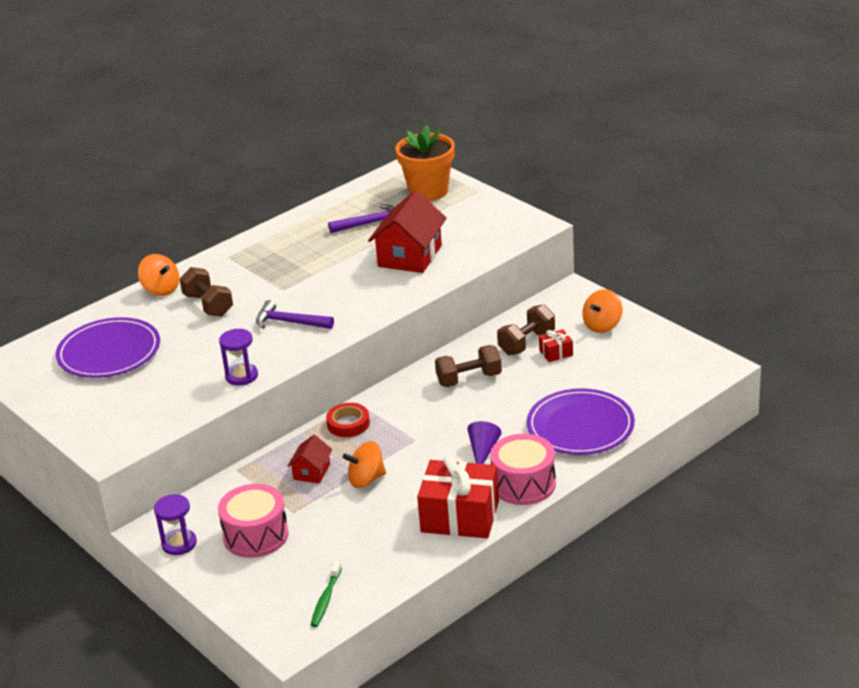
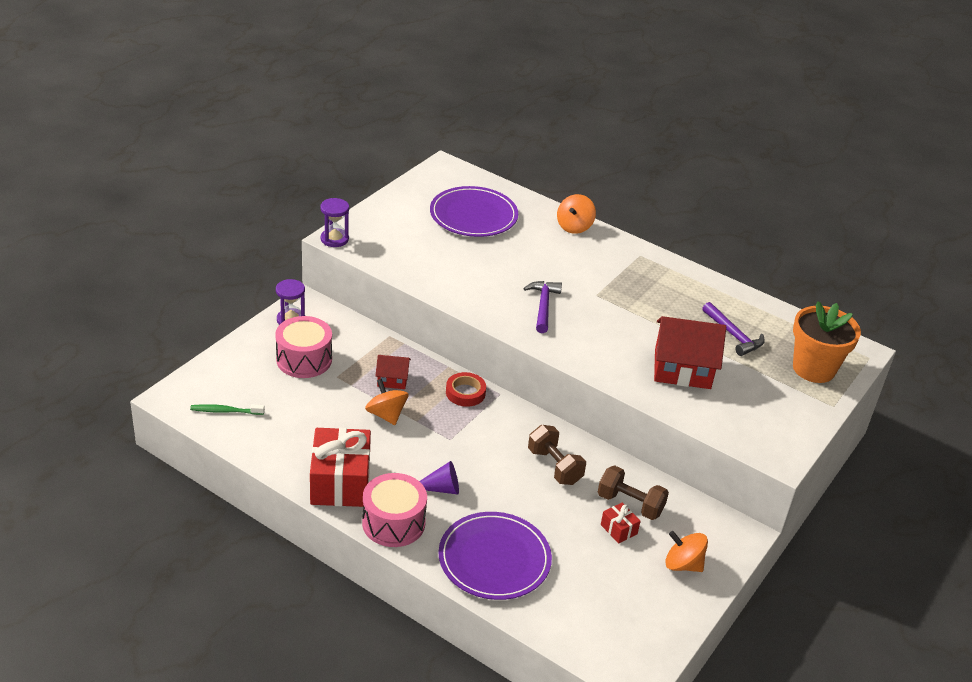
camera: 70 degrees right, 5 degrees up
brown dumbbell [180,267,233,317] -> none
purple hourglass [219,329,258,386] -> purple hourglass moved to [320,198,349,247]

